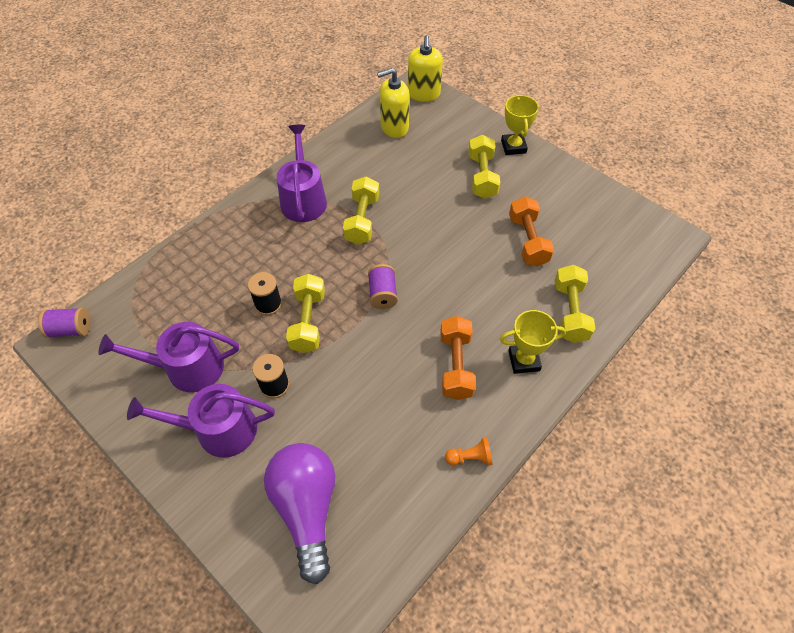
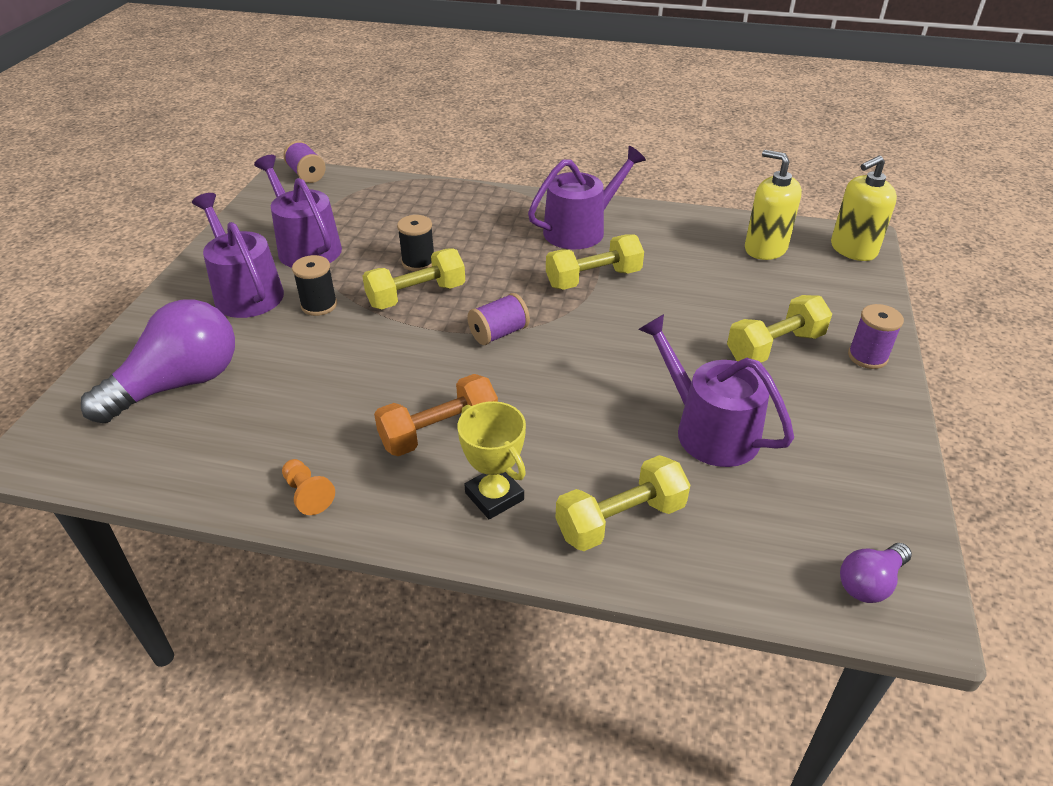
camera: 60 degrees right, 15 degrees down
yellow trophy [501,95,539,155] -> purple spool [848,304,904,369]
orange dumbbell [509,196,554,267] -> purple watering can [638,314,794,467]
none -> purple light bulb [840,543,912,603]

